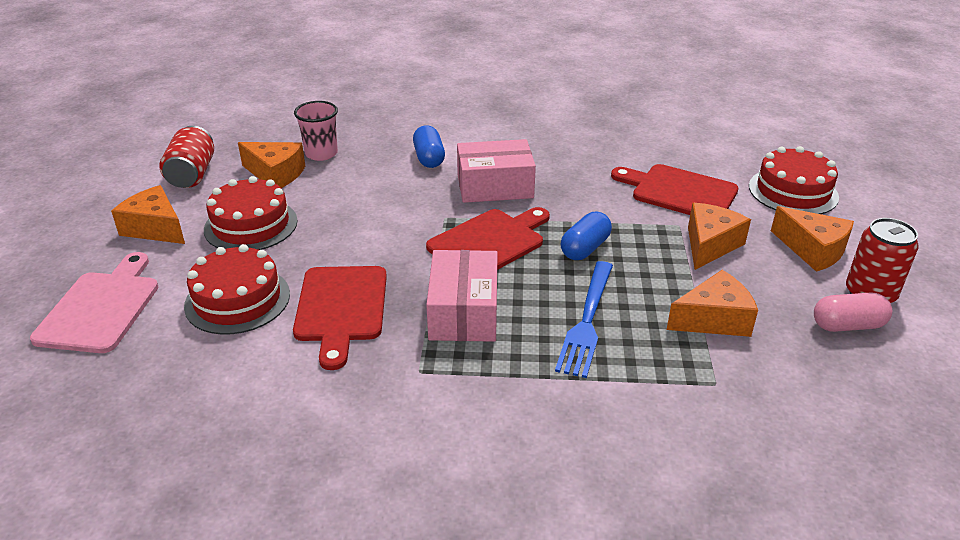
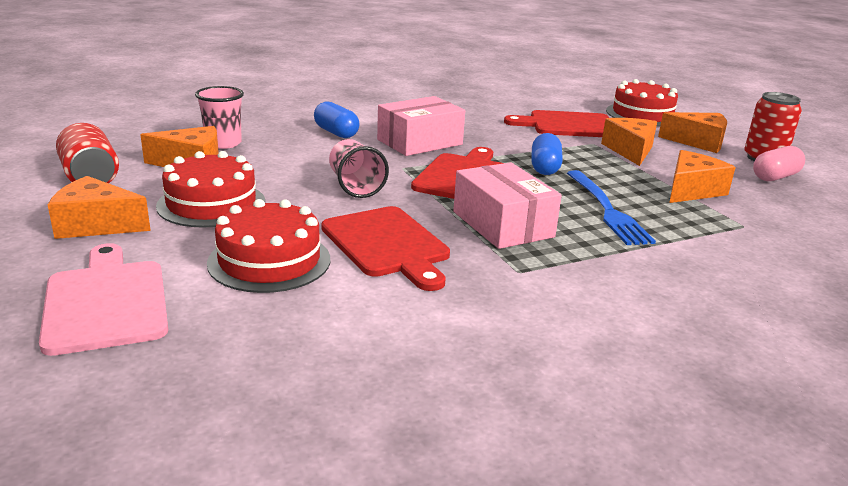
camera: 30 degrees left, 10 degrees down
none -> pink cup [329,139,389,198]

